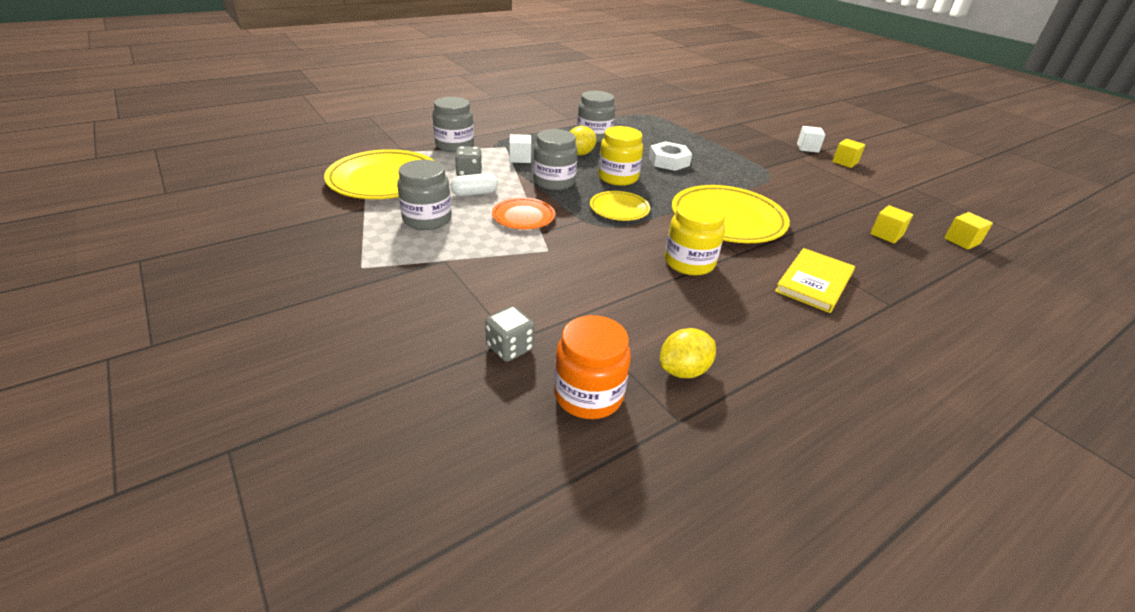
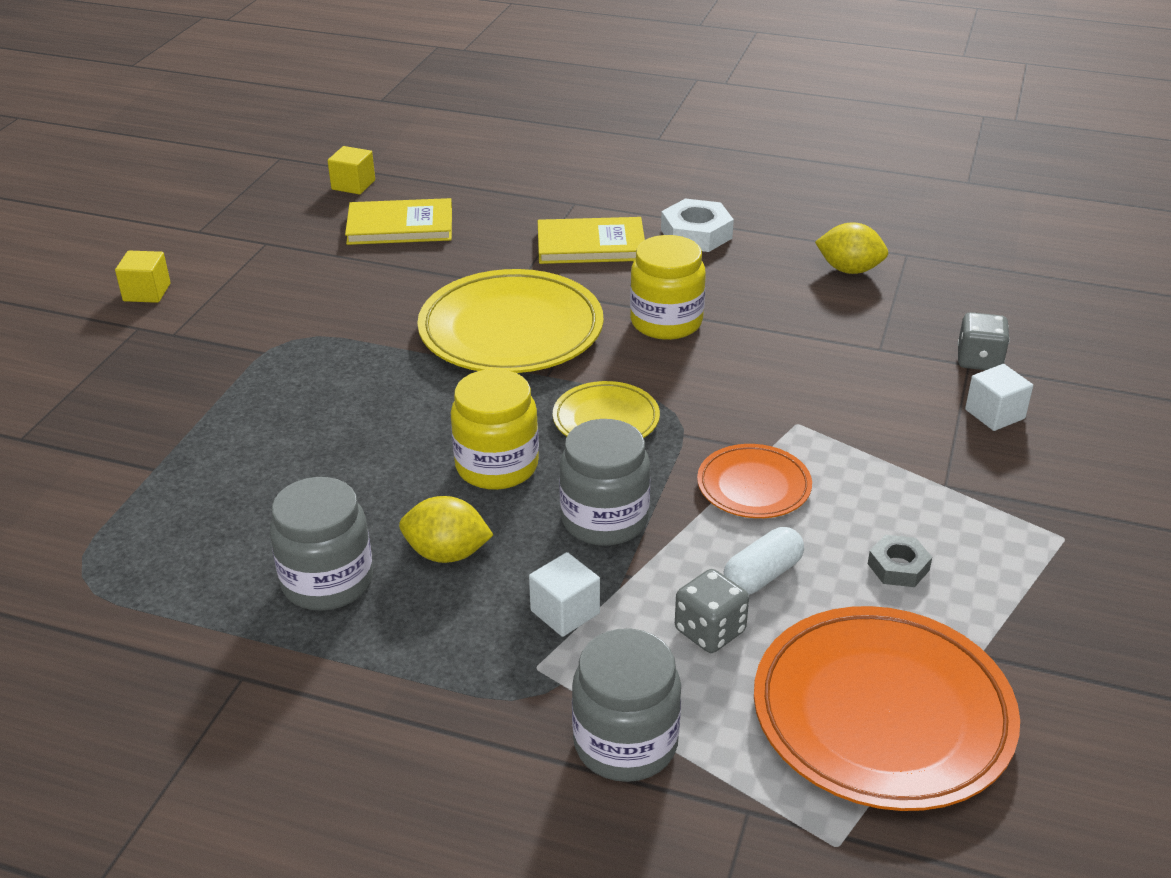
camera: 125 degrees left, 0 degrees up
yellow plate [324,149,434,199] -> orange plate [754,606,1020,811]
grey jar [397,160,452,230] -> grey nut [868,535,932,587]
white capsule [450,173,498,196] -> white capsule turned 75 degrees counterclockwise [724,527,804,595]
orange jar [554,315,631,419] -> none
white nut [649,141,692,171] -> white nut moved to [661,198,734,252]
white cube [797,126,825,153] -> white cube moved to [965,364,1033,431]
yellow cube [870,205,913,243] -> yellow book [345,198,452,245]

